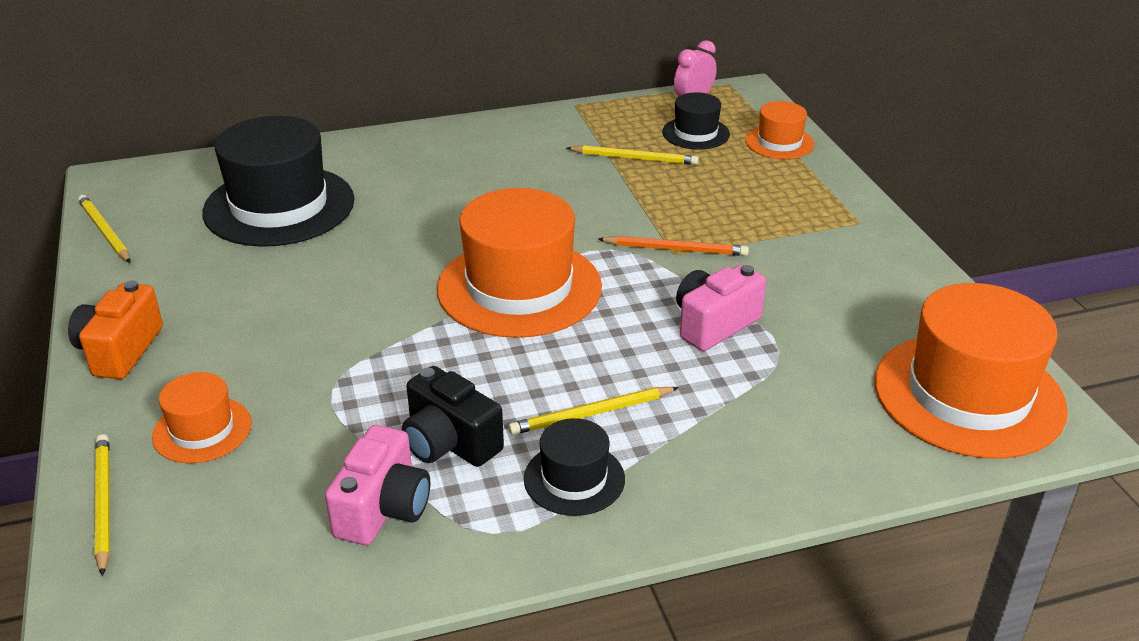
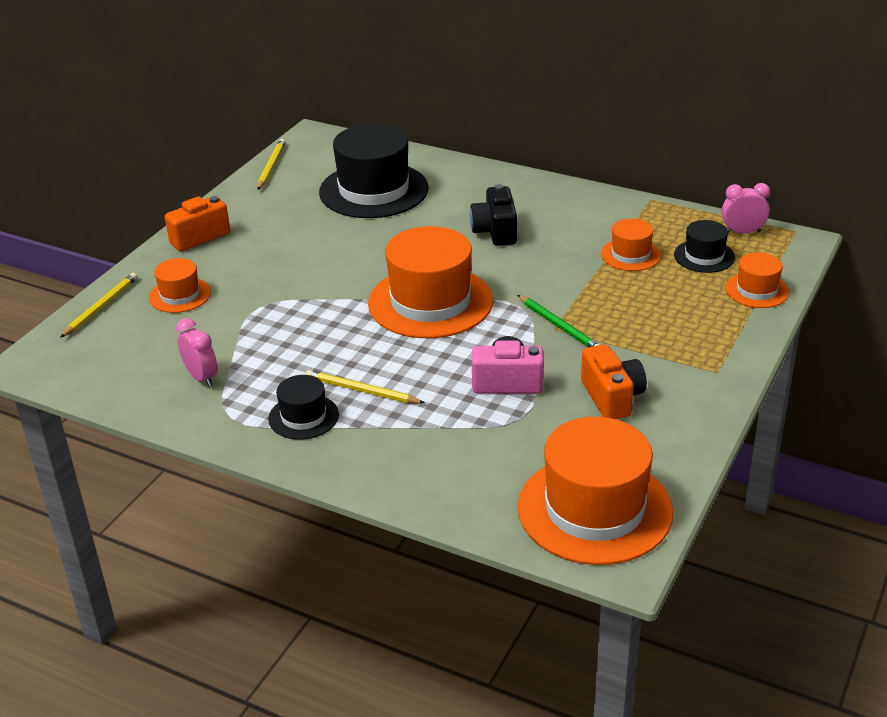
camera: 45 degrees right, 0 degrees up
pink camera [325,425,430,545] -> pink clock [176,318,218,387]
black camera [402,366,504,467] -> black camera moved to [470,184,517,246]
yellow pencil [567,145,699,165] -> orange hat [601,219,661,271]
orange pencil [598,236,749,256] -> green pencil [517,295,600,347]
none -> orange camera [581,344,647,419]

